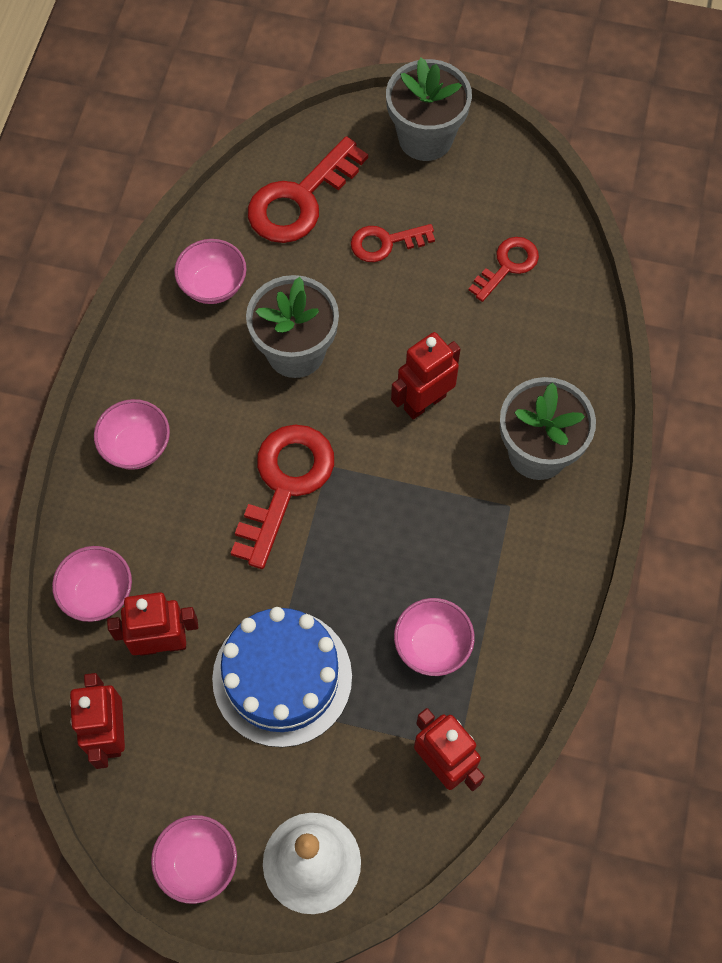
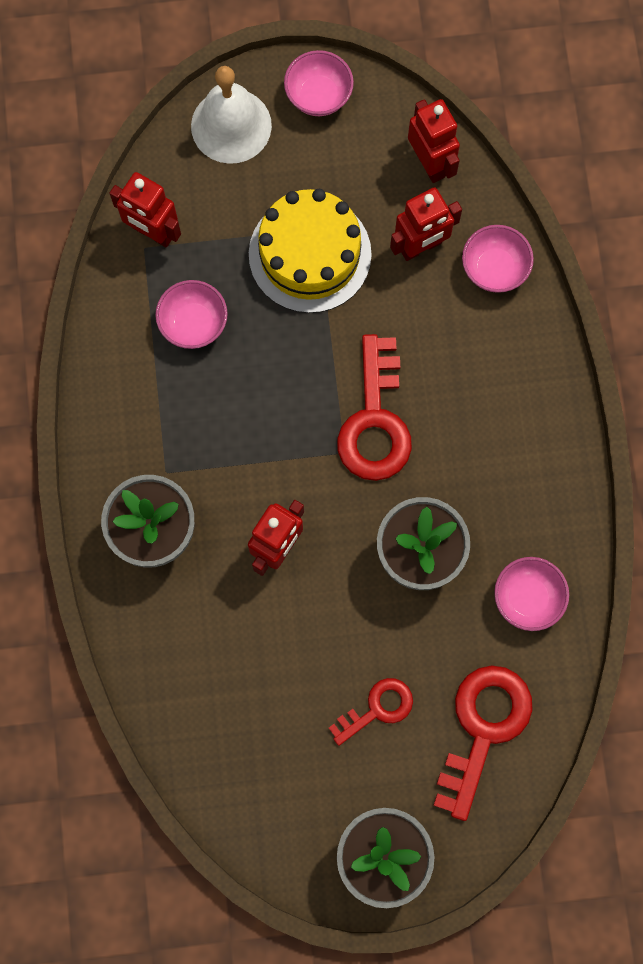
camera: 160 degrees right, 10 degrees up
pink bowl [94,399,170,470] -> none
blue cake [212,607,352,747] -> yellow cake [249,189,372,313]
red key [469,237,539,302] -> none

